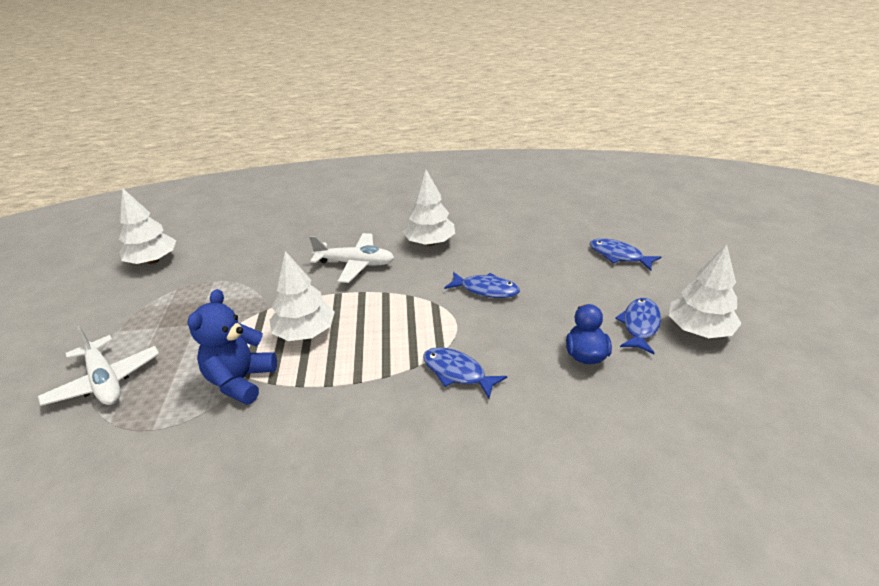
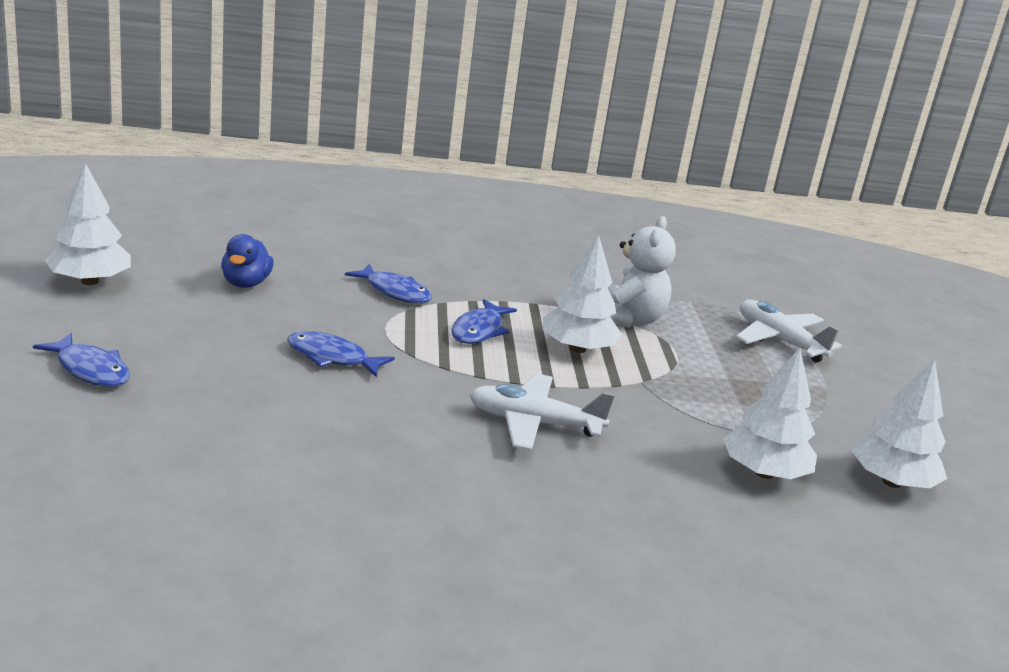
camera: 175 degrees right, 10 degrees down
blue teddy bear [187,289,277,405] -> white teddy bear [608,216,676,328]
white tree [403,169,455,246] -> white tree moved to [723,348,817,479]
blue fish [615,298,661,354] -> blue fish moved to [451,299,517,344]

